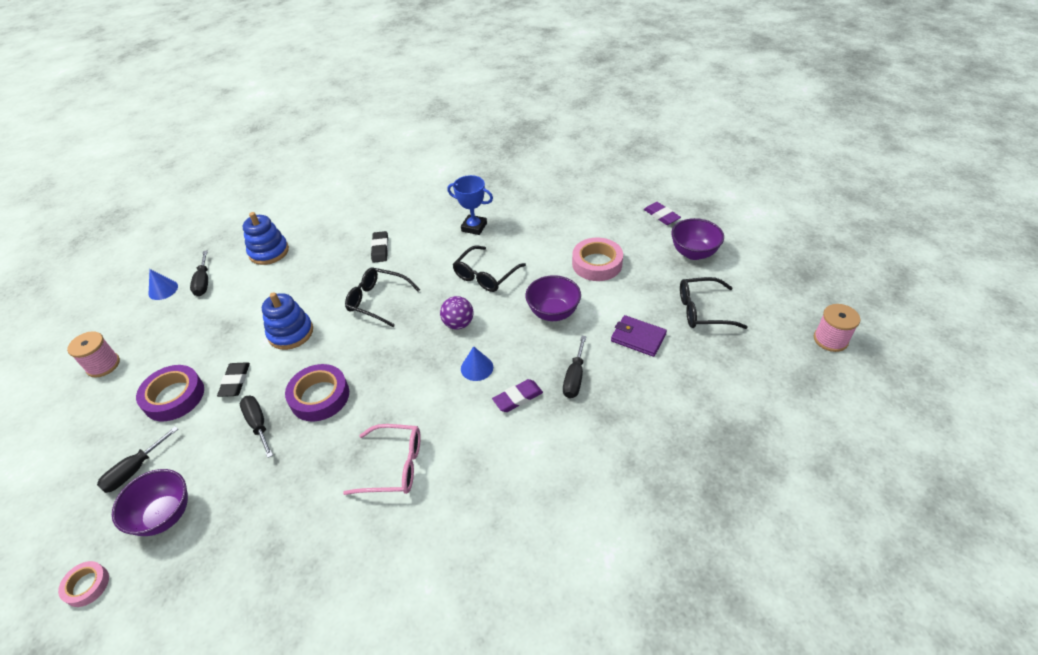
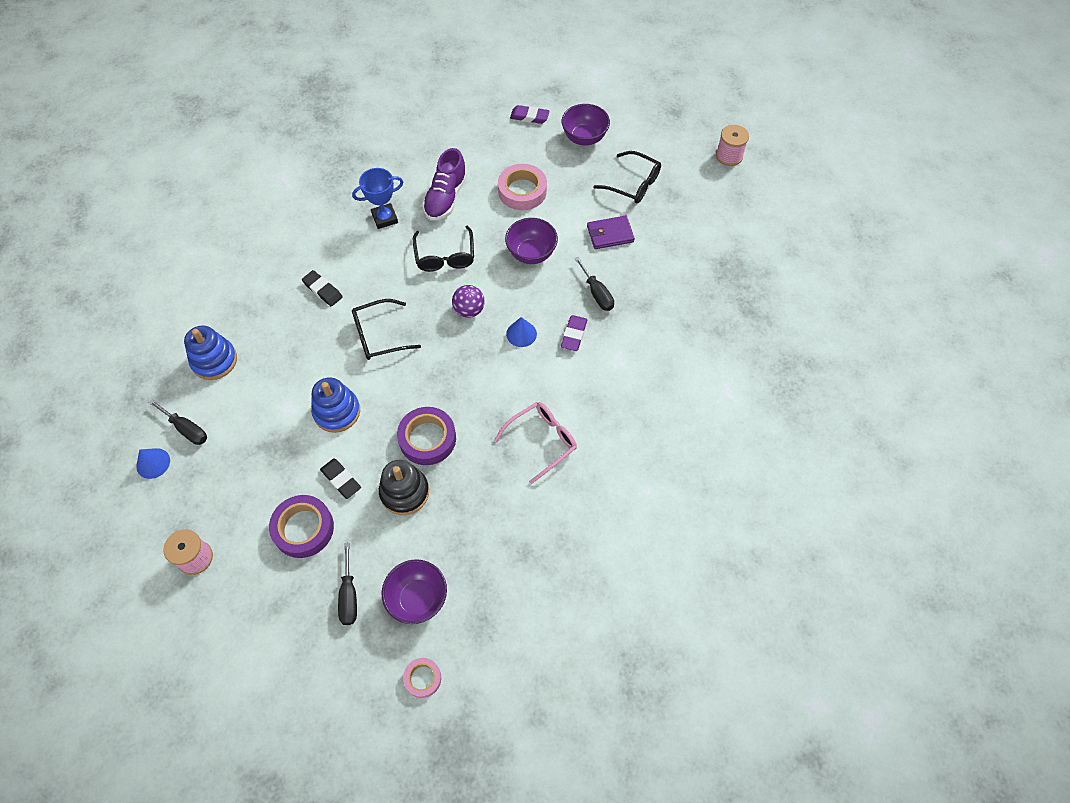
camera: 45 degrees left, 15 degrees up
black screwdriver [240,396,273,458] -> black stacking toy [379,459,429,515]
black glasses [680,277,748,329] -> black glasses turned 105 degrees counterclockwise [593,151,661,203]
none -> purple shoe [423,148,467,220]

